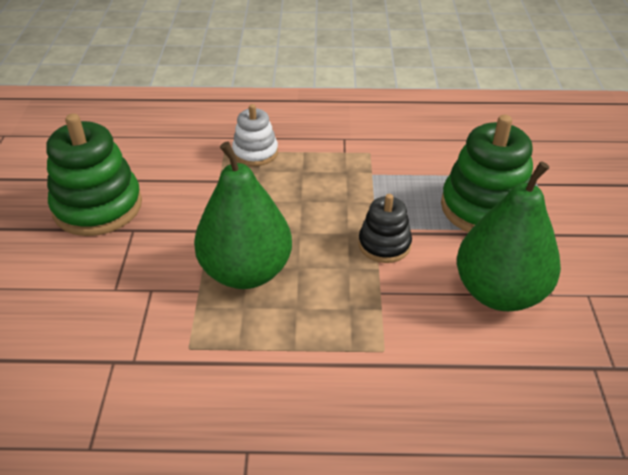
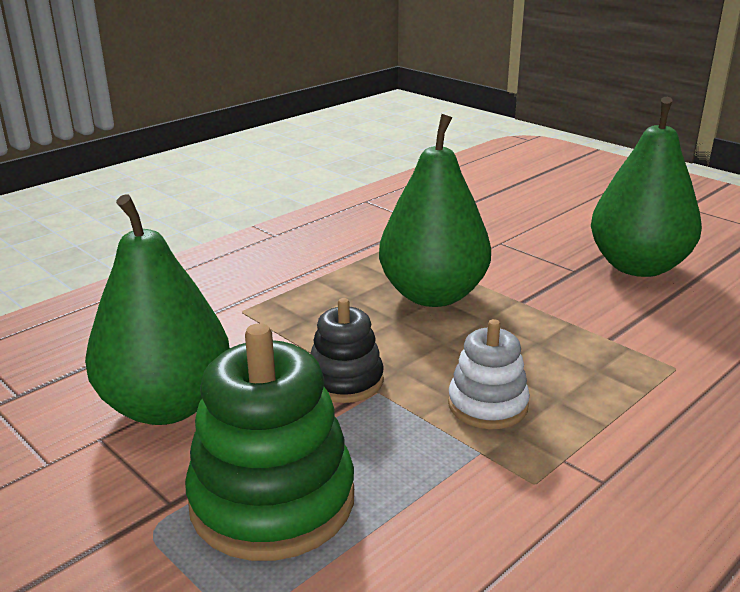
camera: 135 degrees right, 15 degrees down
green stacking toy [46,114,142,236] -> green pear [591,97,702,277]
white stacking toy [232,104,278,166] -> white stacking toy moved to [448,319,530,429]

